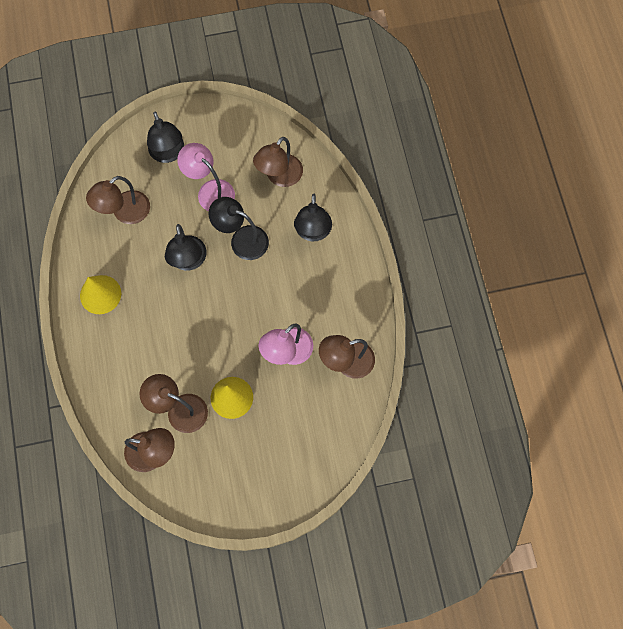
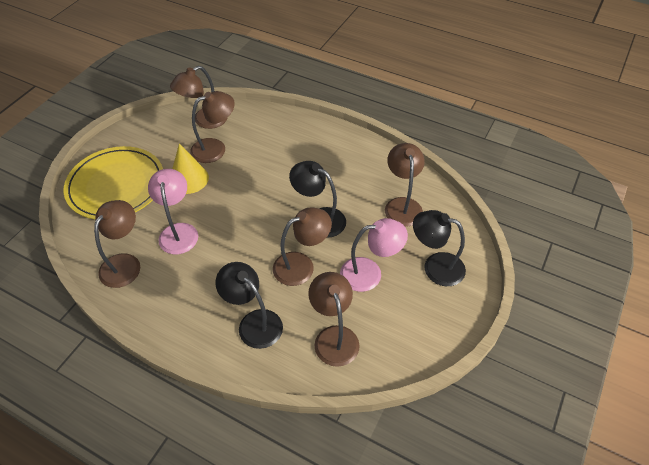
camera: 130 degrees right, 20 degrees down
yellow cone [80,275,121,314] -> none
black lamp [208,197,269,260] -> brown lamp [273,207,332,286]
none -> yellow plate [64,146,163,219]

